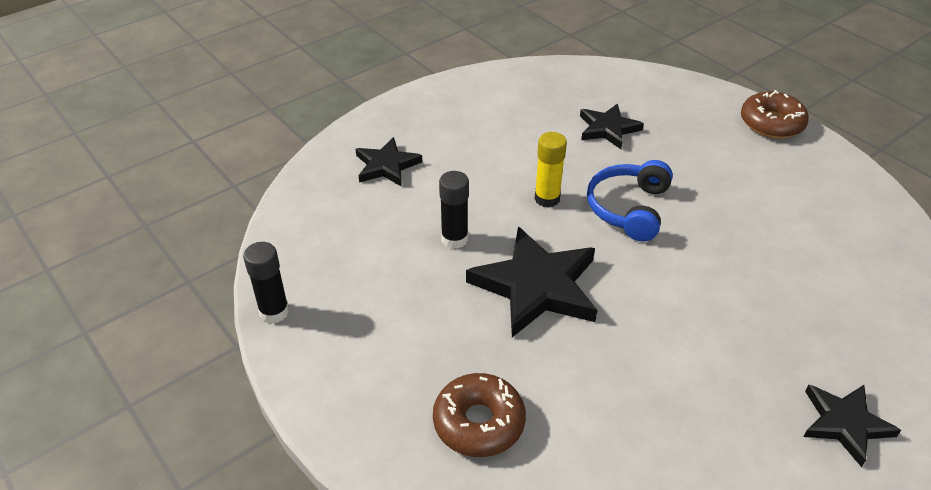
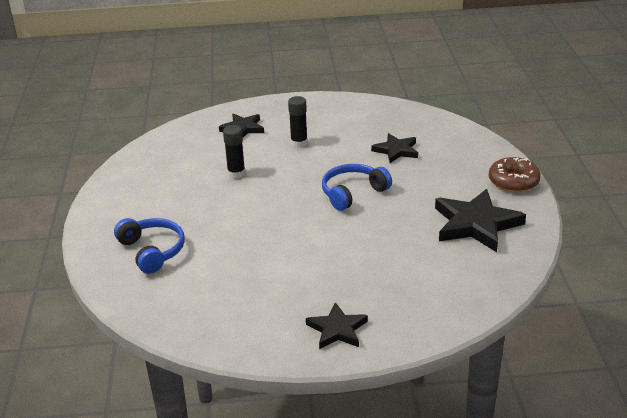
camera: 35 degrees right, 10 degrees down
black glue stick [243,242,289,323] -> black glue stick moved to [288,96,307,148]
brown donut [433,373,526,457] -> blue headphones [114,218,185,274]
black star [466,227,598,337] -> black star moved to [435,189,526,252]
yellow glue stick [535,132,567,208] -> none

